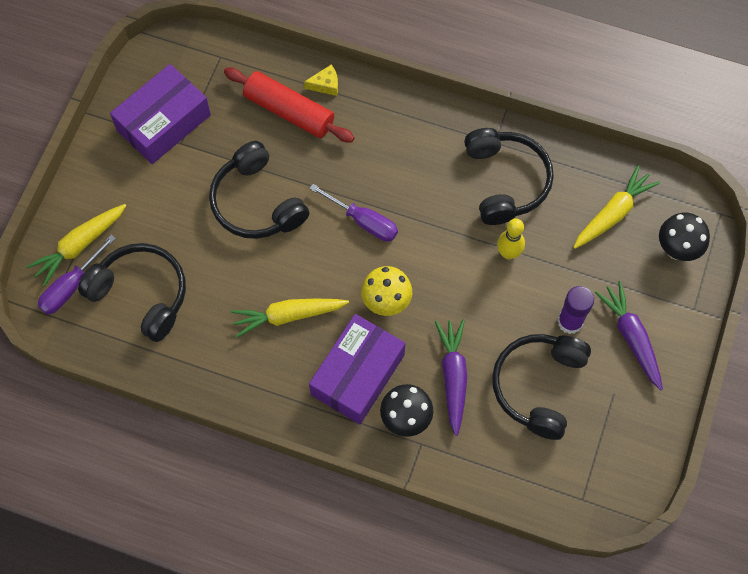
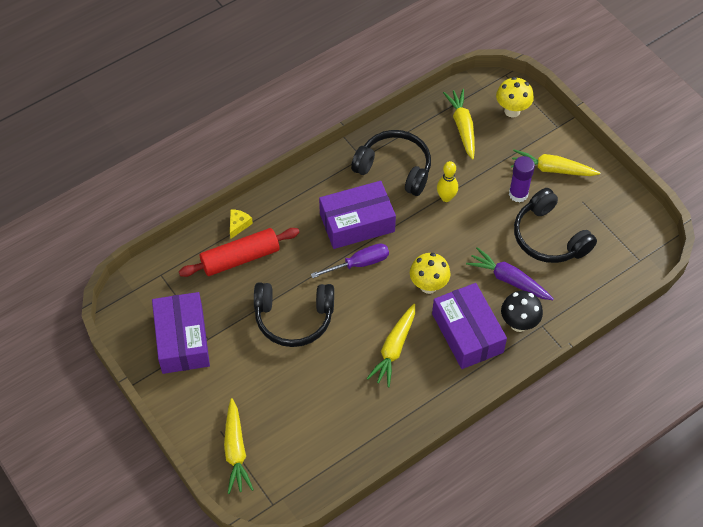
camera: 55 degrees left, 10 degrees down
purple screwdriver [38,235,116,314] -> none
black headphones [78,243,186,342] -> none
purple carrot [594,281,663,390] -> yellow carrot [511,149,601,176]
black mushroom [659,213,710,261] -> yellow mushroom [496,77,534,117]
none -> purple box [319,181,396,249]

